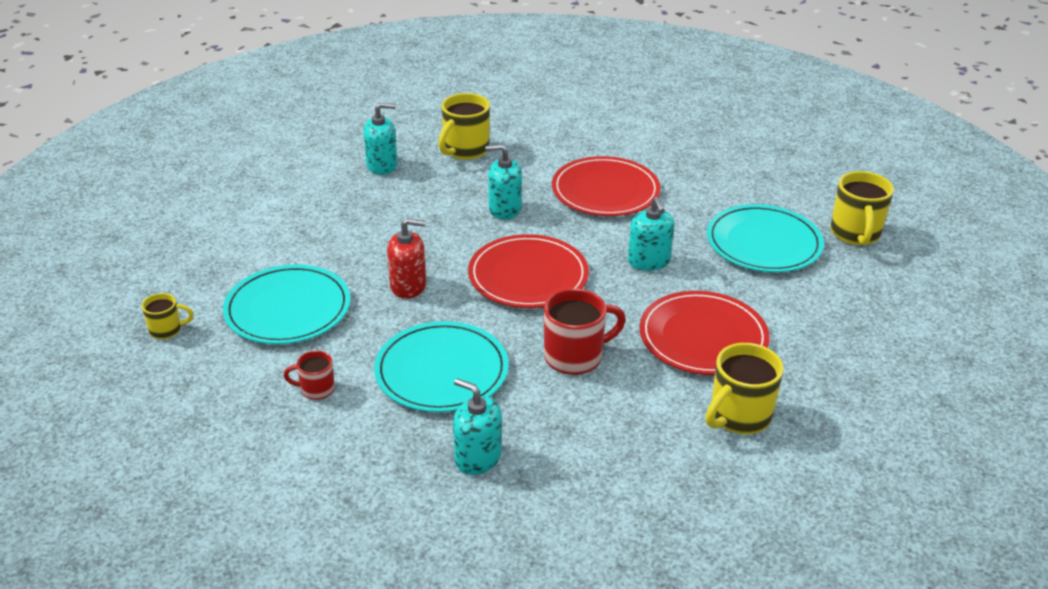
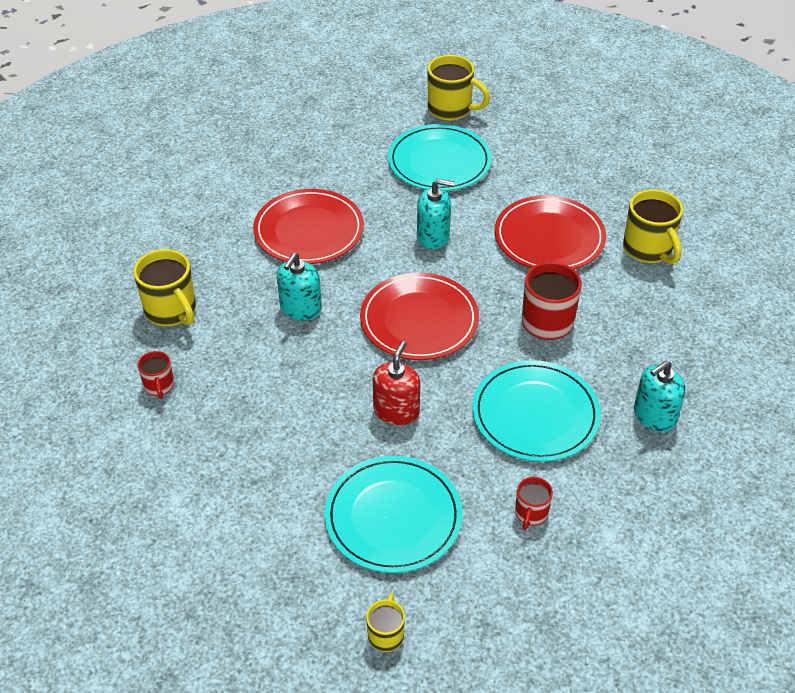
camera: 70 degrees left, 10 degrees up
turquoise soap dispenser [363,103,398,175] -> red mug [138,351,174,399]

